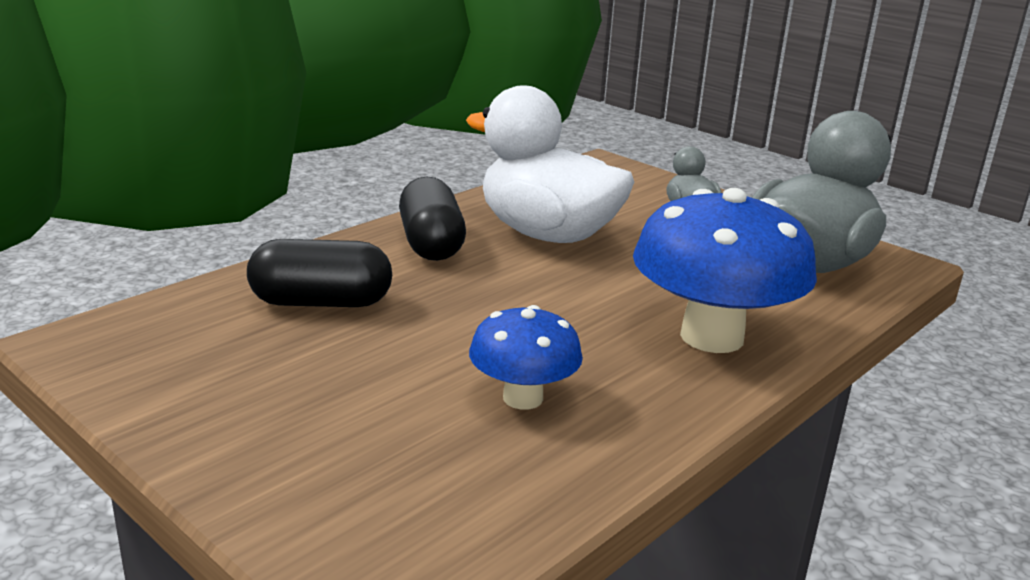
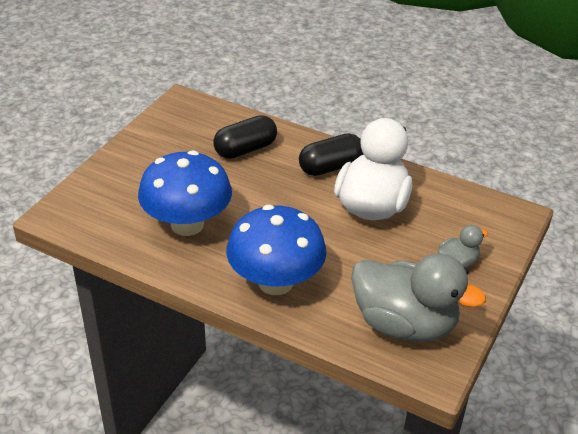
camera: 75 degrees right, 15 degrees up
black capsule [247,239,392,307] -> black capsule turned 75 degrees clockwise [213,115,277,159]
blue mushroom [469,305,583,410] -> blue mushroom [138,150,232,236], size x1.78

